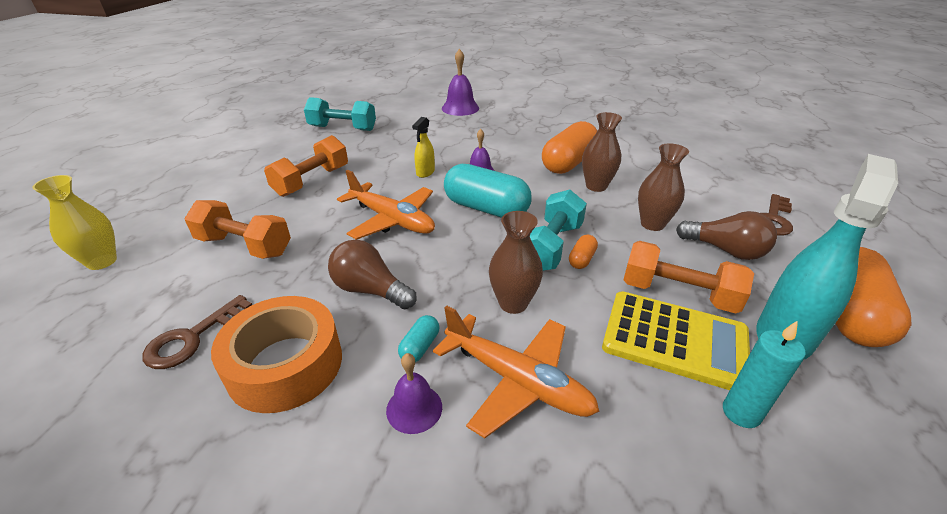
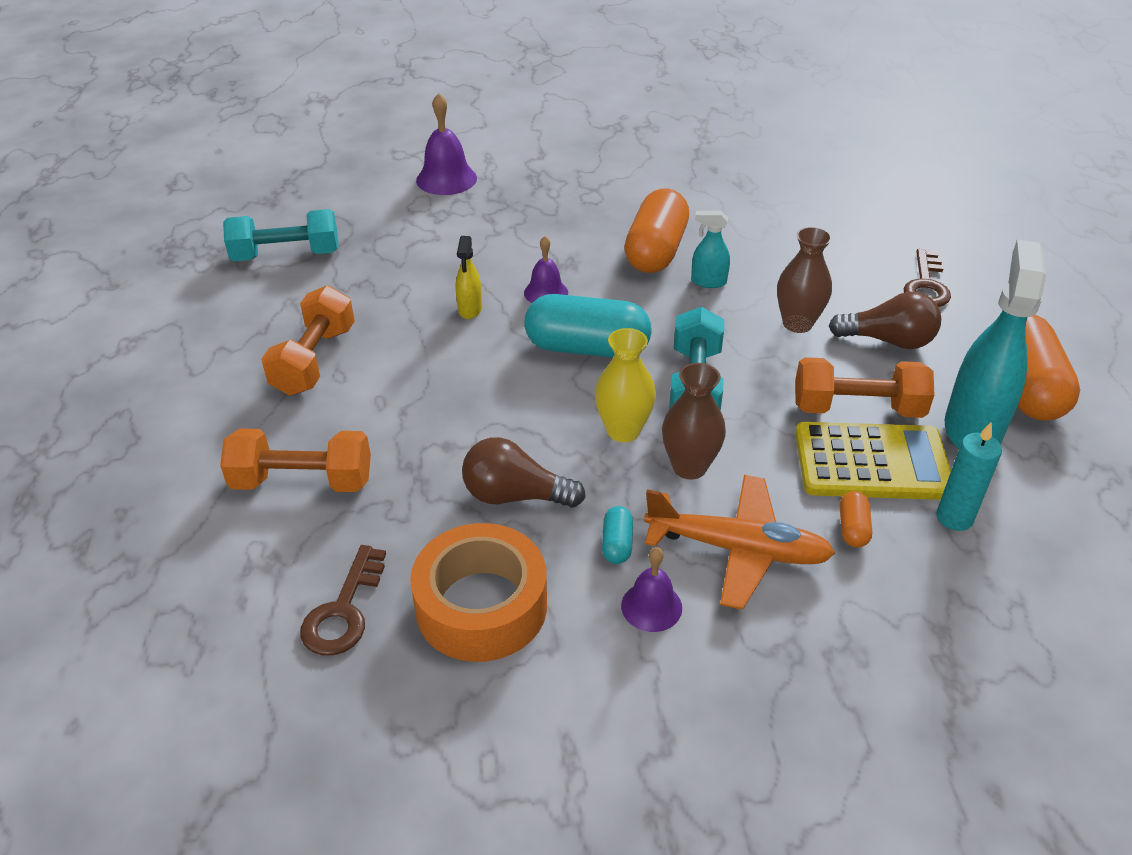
camera: 20 degrees left, 5 degrees up
yellow vase [32,175,117,270] -> yellow vase moved to [595,328,656,442]
orange plane [337,170,435,239] -> none
orange capsule [569,235,598,269] -> orange capsule moved to [840,491,872,548]
brown vase [582,112,622,192] -> turquoise spray bottle [691,211,730,288]

